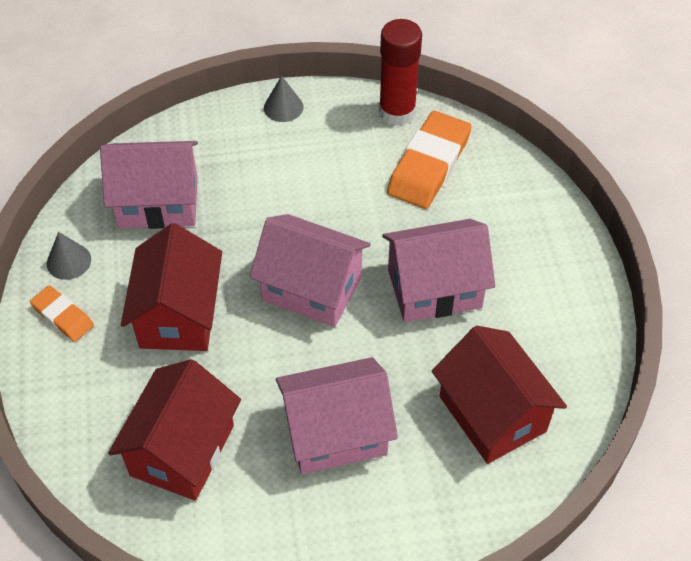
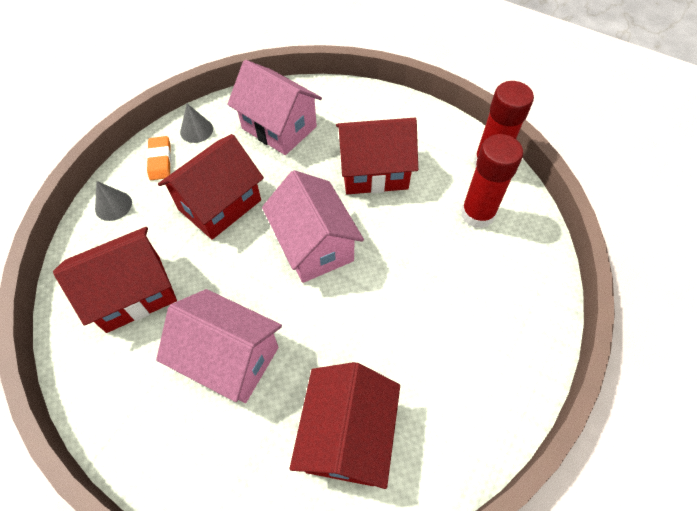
camera: 40 degrees right, 5 degrees up
grey cone [264,76,303,122] -> grey cone moved to [95,181,132,221]
pink house [382,219,495,322] -> none
orange eraser [387,111,472,209] -> red glue stick [461,134,523,229]
none -> red house [336,118,418,194]

